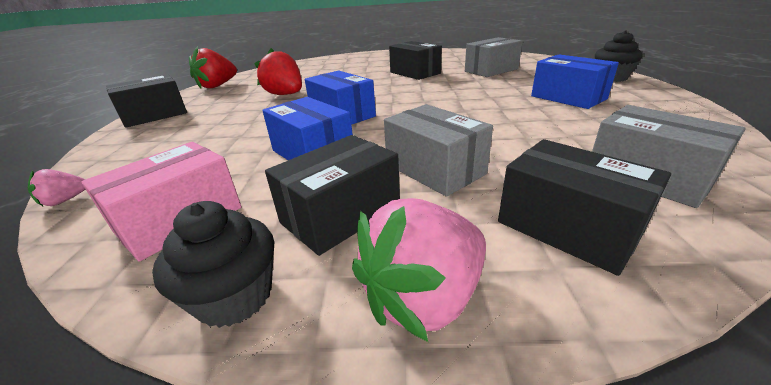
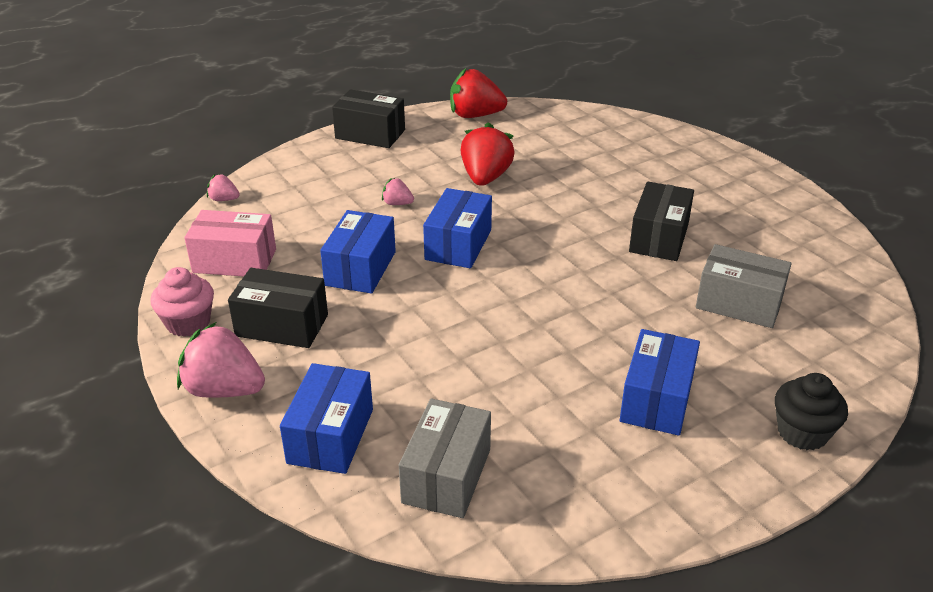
camera: 55 degrees right, 5 degrees up
black cupcake [152,201,274,328] -> pink cupcake [150,267,214,337]
grey box [384,104,493,197] -> none
black box [498,139,671,276] -> blue box [280,363,373,474]
none -> pink strawberry [382,178,414,205]

